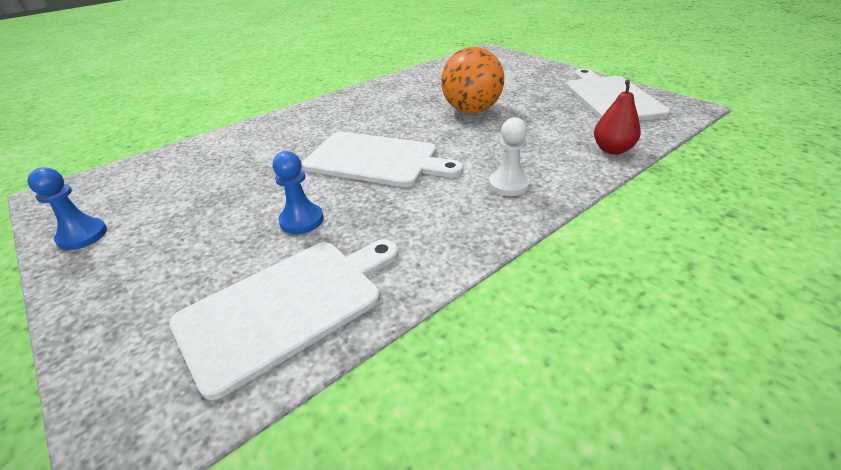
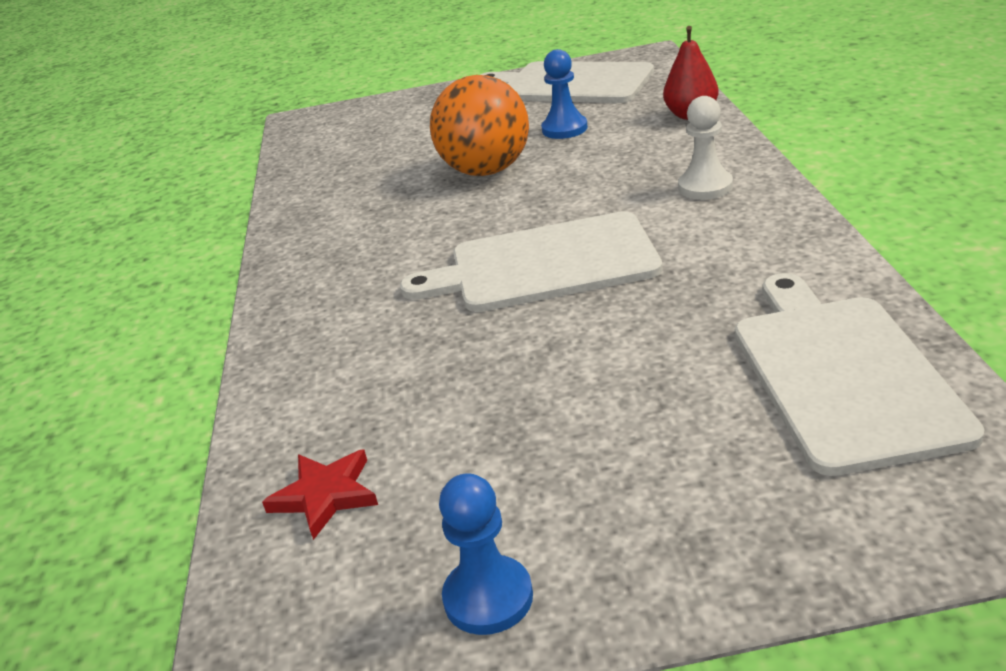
camera: 55 degrees left, 5 degrees down
blue pawn [273,151,324,234] -> blue pawn moved to [541,49,588,139]
white cutting board [302,132,463,187] -> white cutting board turned 150 degrees counterclockwise [400,211,663,312]
none -> red star [262,449,378,540]

